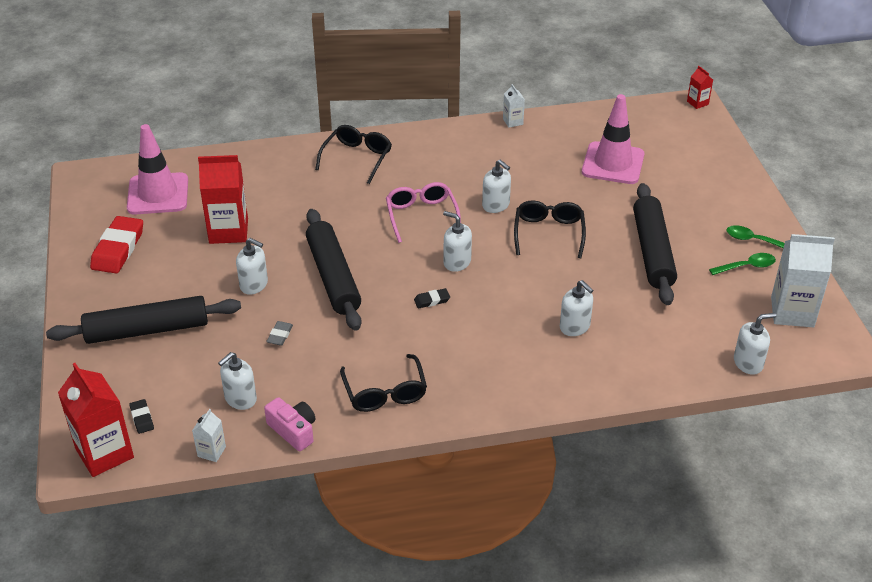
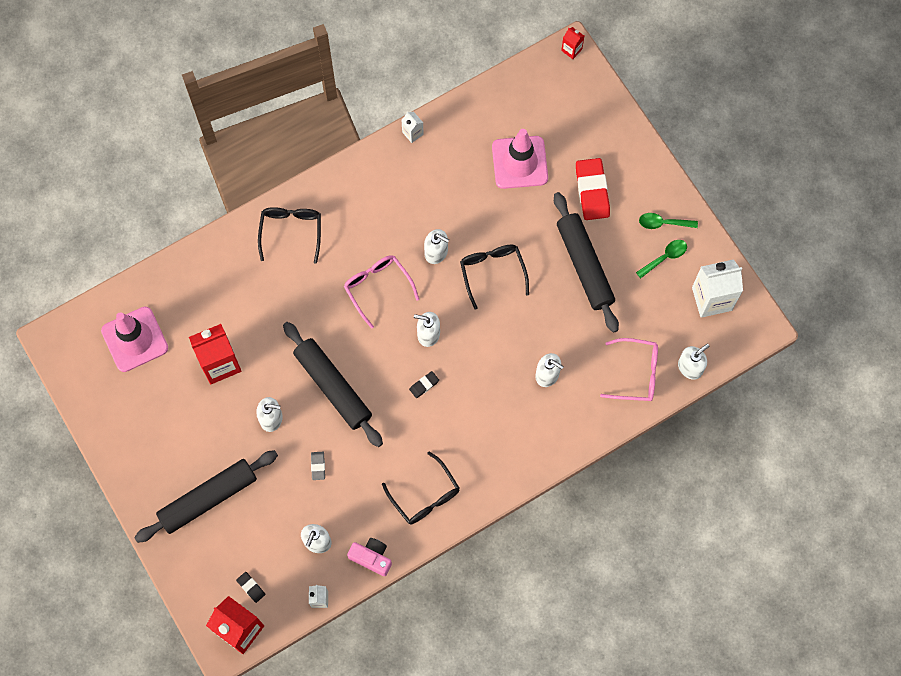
camera: 20 degrees left, 30 degrees up
red eraser [90,216,143,273] -> red eraser moved to [576,158,610,220]
none -> pink glasses [600,338,658,401]

